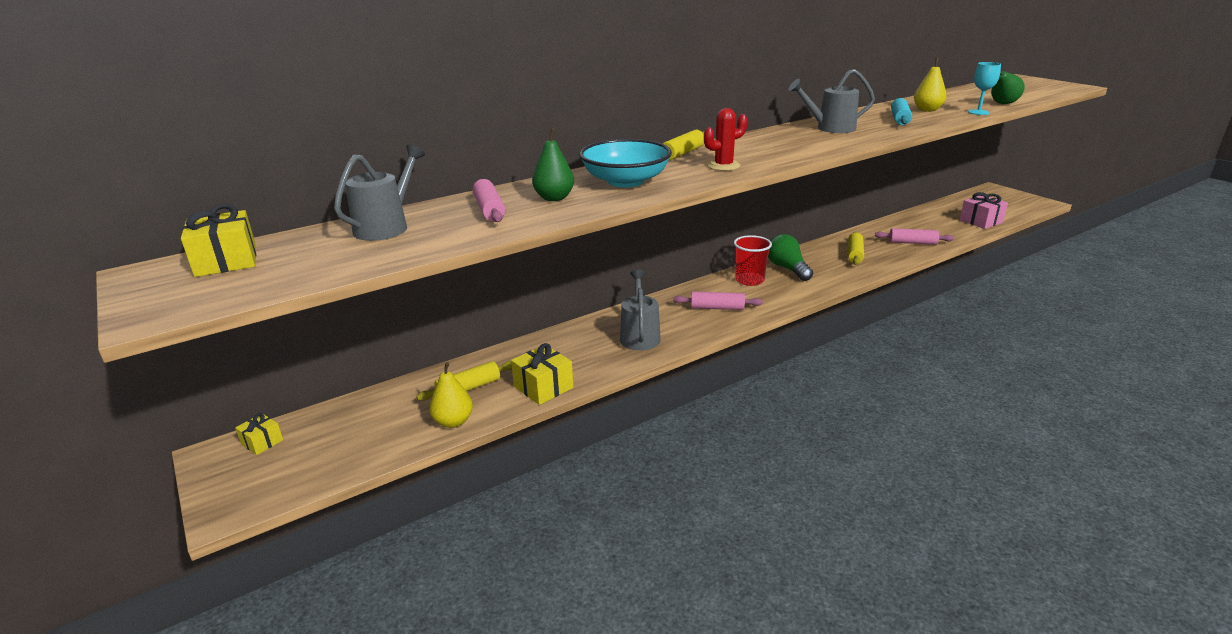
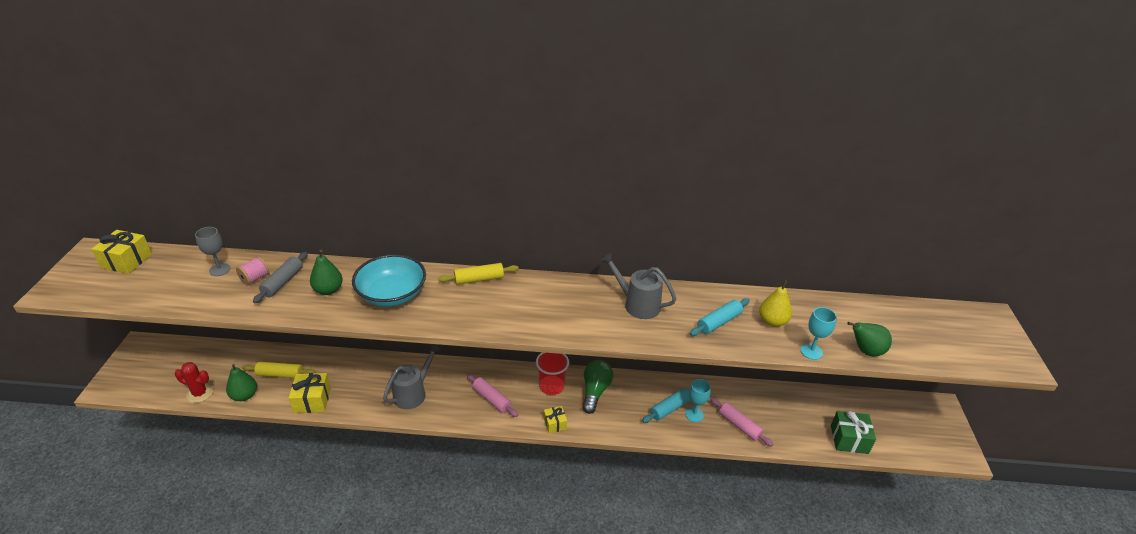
camera: 35 degrees right, 10 degrees up
yellow gift [235,413,283,455] -> yellow gift moved to [544,406,567,433]
grey watering can [334,145,425,241] -> grey goblet [195,227,230,276]
yellow pear [429,362,473,428] -> green pear [226,364,257,401]
pink rolling pin [473,179,505,222] -> grey rolling pin [253,252,308,303]
red cactus [704,108,748,171] -> red cactus moved to [175,362,213,403]
yellow rolling pin [848,232,864,265] -> turquoise rolling pin [642,388,690,423]
pink gift [960,192,1008,229] -> green gift [831,411,876,454]
none -> pink spool [236,256,270,285]
none -> turquoise goblet [685,379,711,422]

